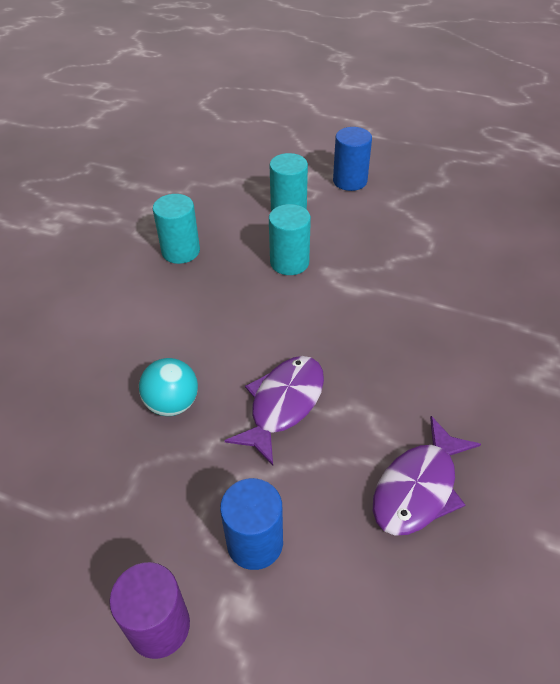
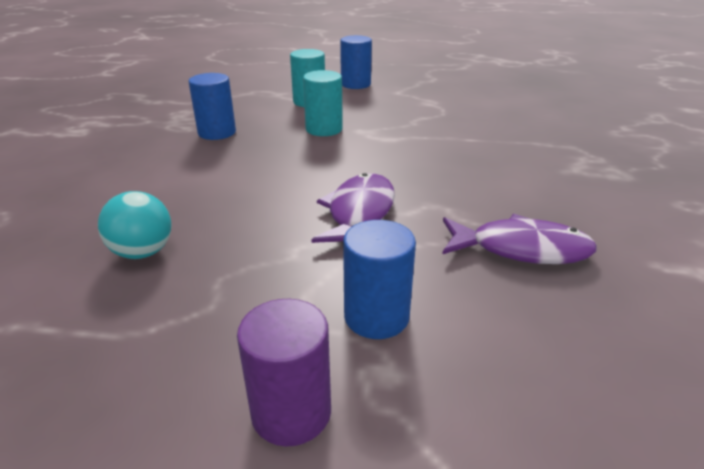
camera: 15 degrees left, 15 degrees down
turquoise ball [139,358,198,416] -> turquoise ball moved to [98,191,171,259]
turquoise cylinder [153,194,200,264] -> blue cylinder [189,73,236,140]
purple fish [373,416,481,536] -> purple fish turned 105 degrees counterclockwise [442,214,597,264]

